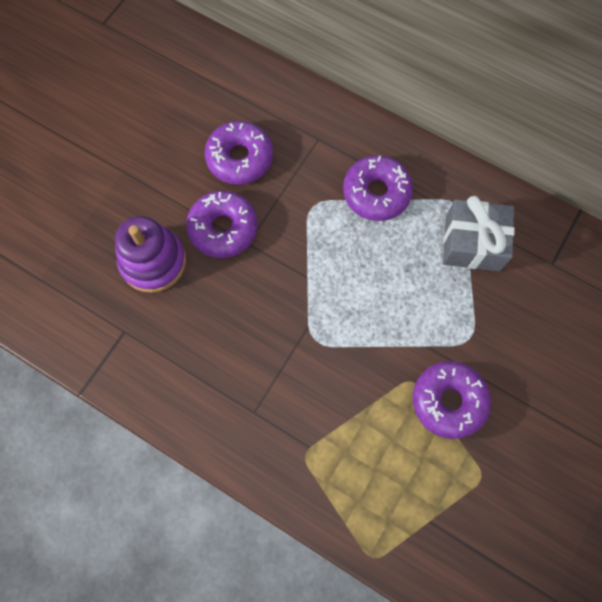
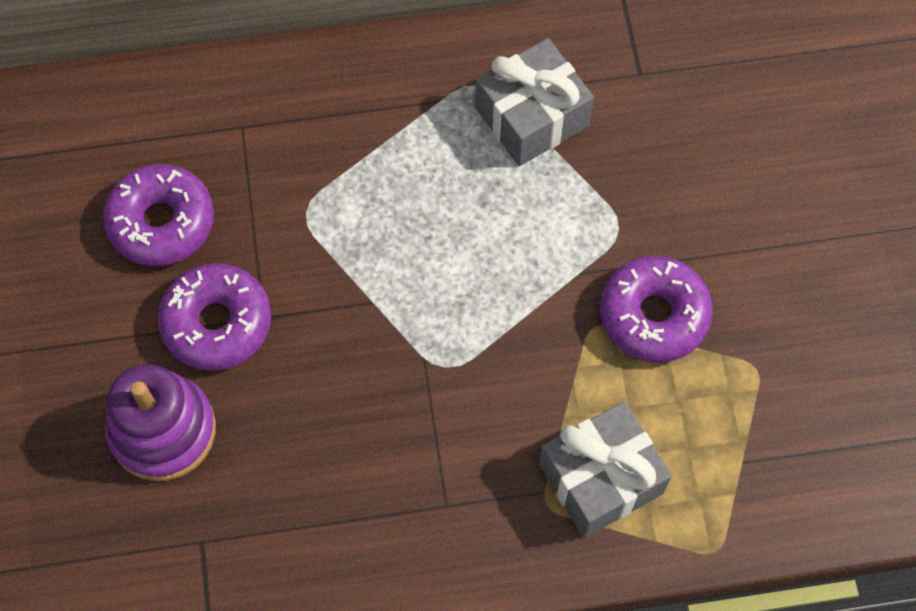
camera: 40 degrees left, 5 degrees down
purple donut [343,155,413,221] -> none
none -> grey gift [539,401,672,538]

